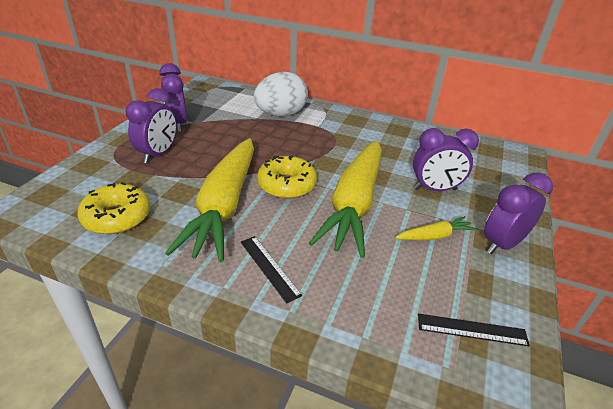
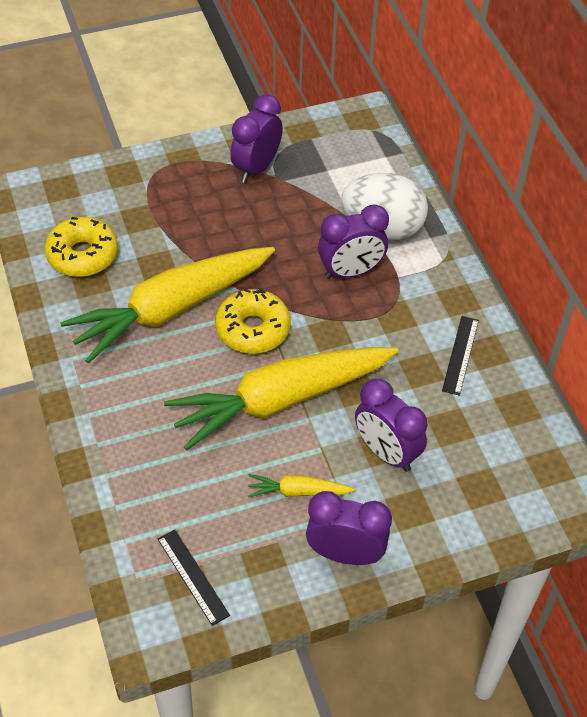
camera: 50 degrees right, 15 degrees up
purple clock [126,88,177,164] -> purple clock moved to [318,204,389,279]
black ruler [241,236,302,303] -> black ruler moved to [442,316,479,396]
yellow carrot [395,216,477,240] -> yellow carrot turned 150 degrees clockwise [248,474,355,498]

